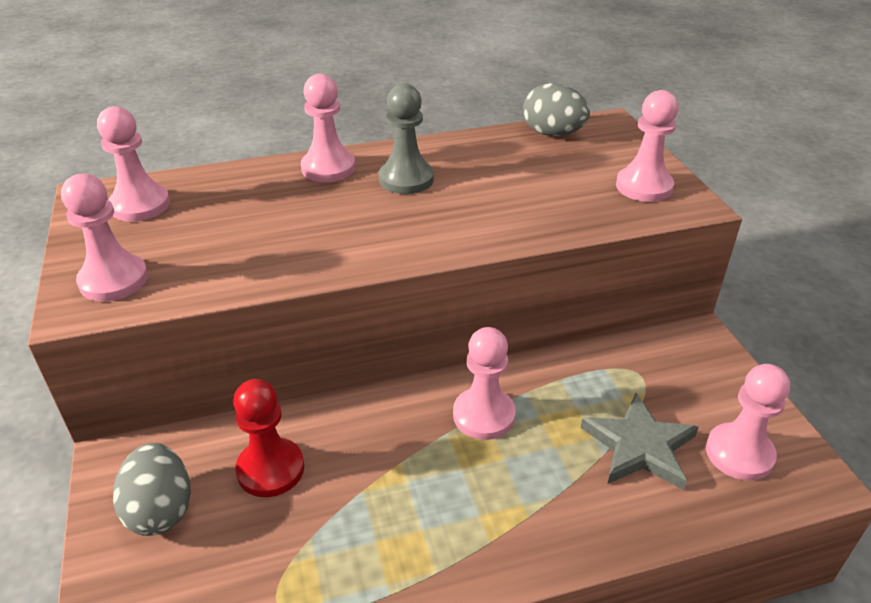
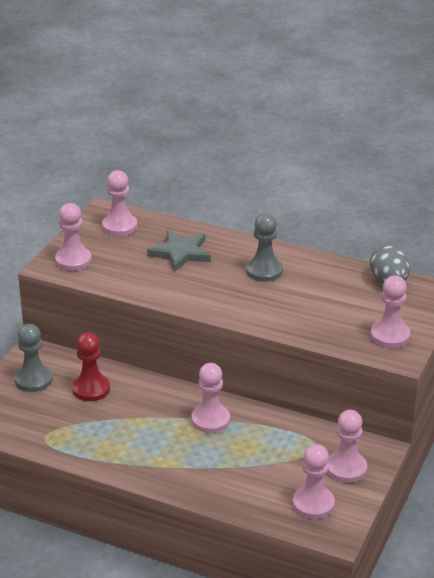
camera: 40 degrees right, 5 degrees down
grey egg [113,443,191,536] -> grey pawn [15,324,53,392]
pink pawn [301,74,355,182] -> pink pawn moved to [328,410,367,483]
grey star [581,393,699,490] -> grey star moved to [147,230,211,272]

